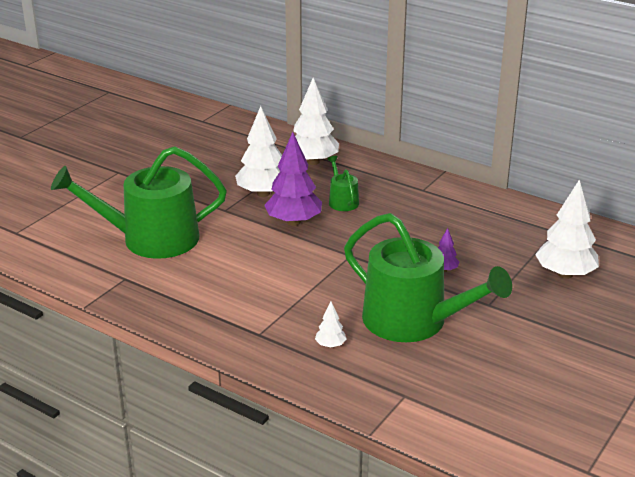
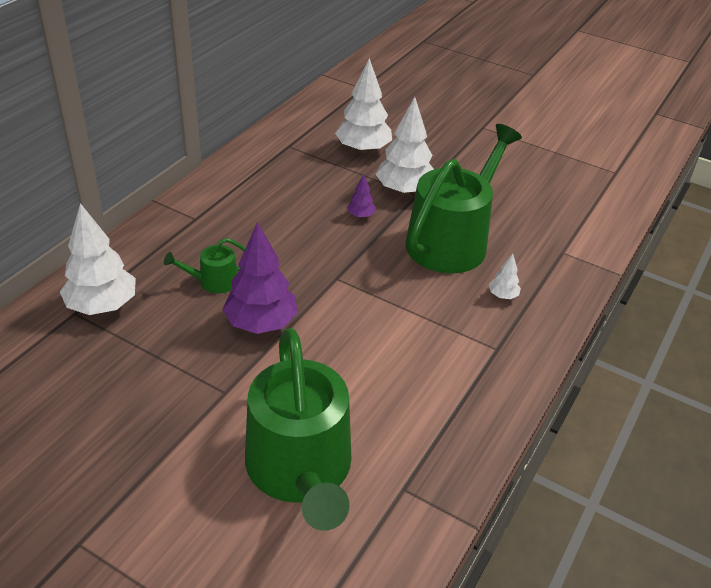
camera: 95 degrees left, 10 degrees up
white tree [235,106,282,197] -> white tree moved to [376,97,434,195]

